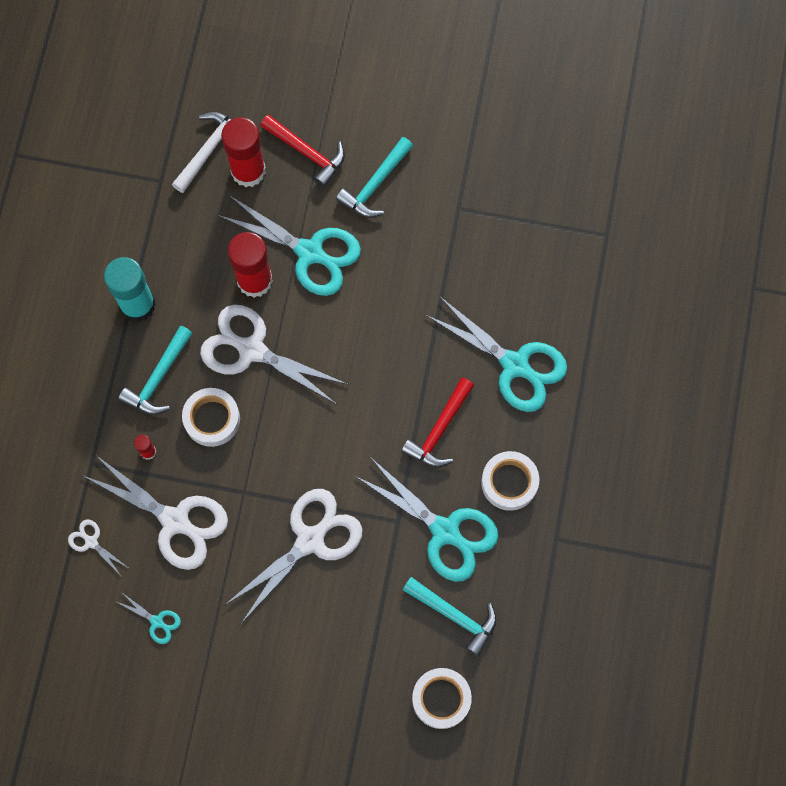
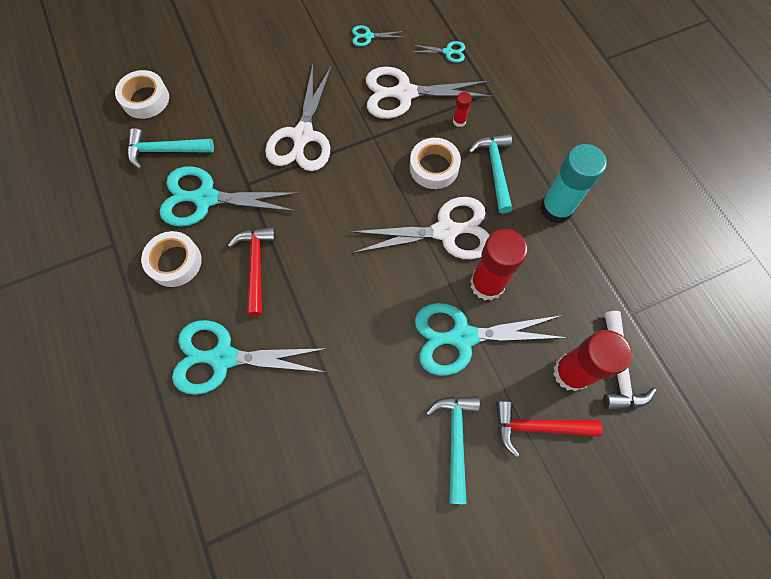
camera: 145 degrees right, 5 degrees down
white scissors [68,519,127,574] -> turquoise scissors [413,41,465,63]

